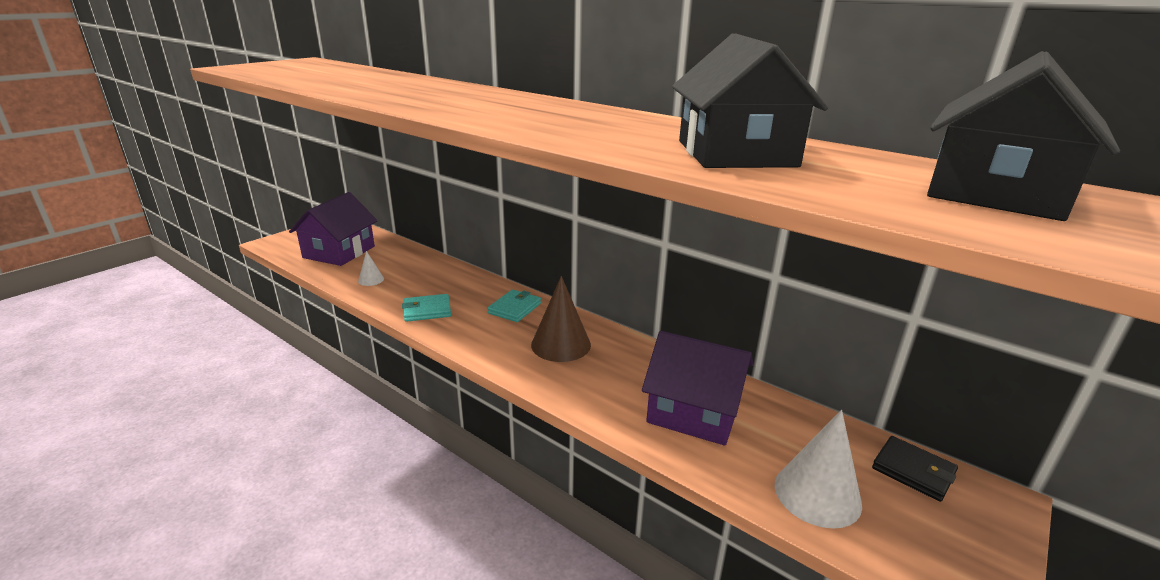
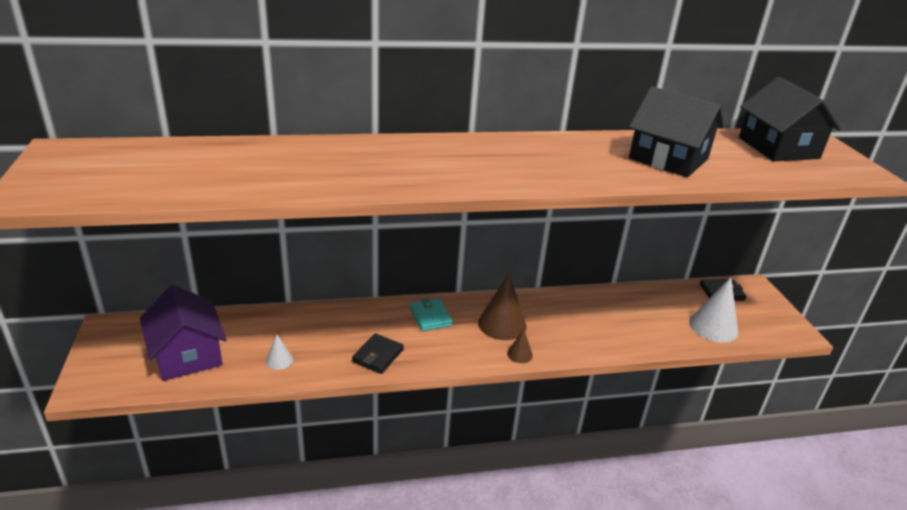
camera: 50 degrees left, 5 degrees up
turquoise wallet [402,294,451,322] -> black wallet [352,333,404,374]
purple house [642,331,753,446] -> none
none -> brown cone [507,329,533,363]

